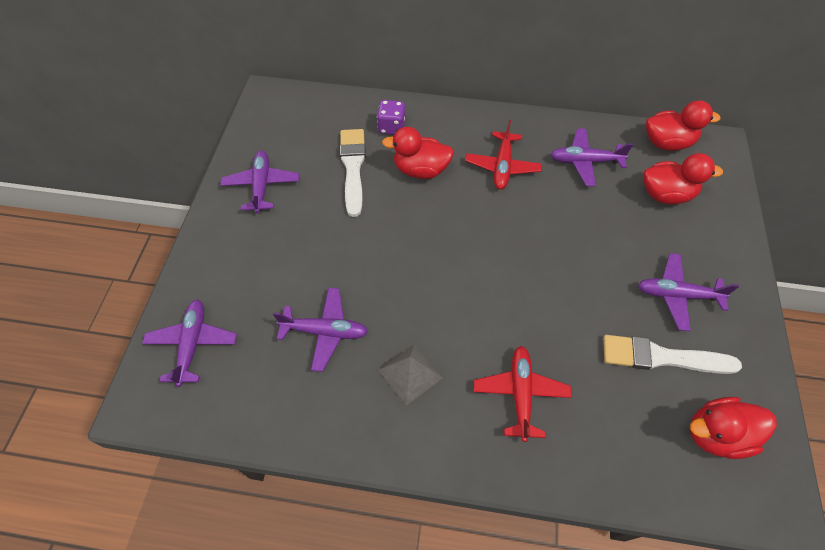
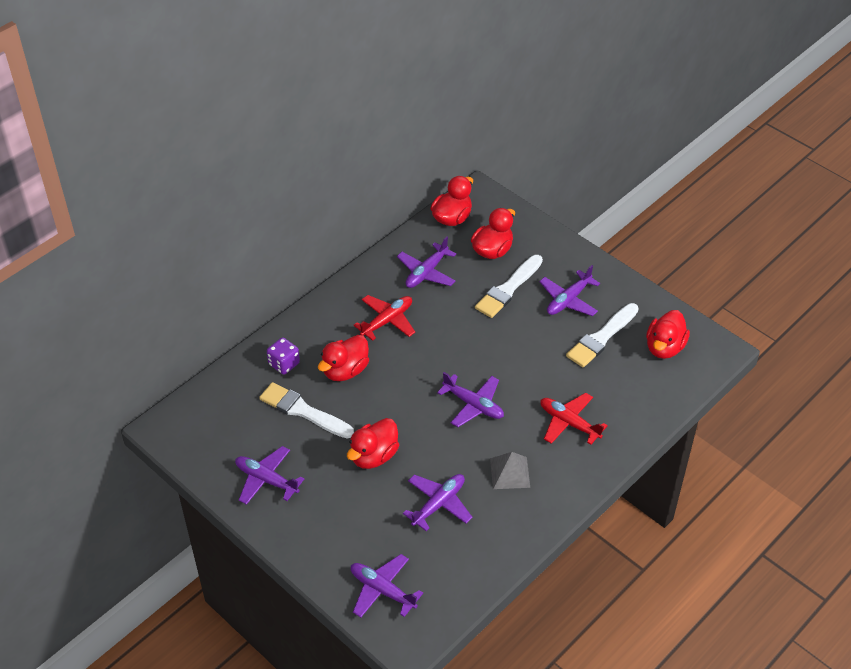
camera: 55 degrees left, 10 degrees down
red plane [465,120,542,190] -> red plane turned 90 degrees counterclockwise [354,295,415,341]
none -> red duck [347,418,399,469]
none -> purple plane [437,372,504,427]
none -> white brush [475,255,543,318]

